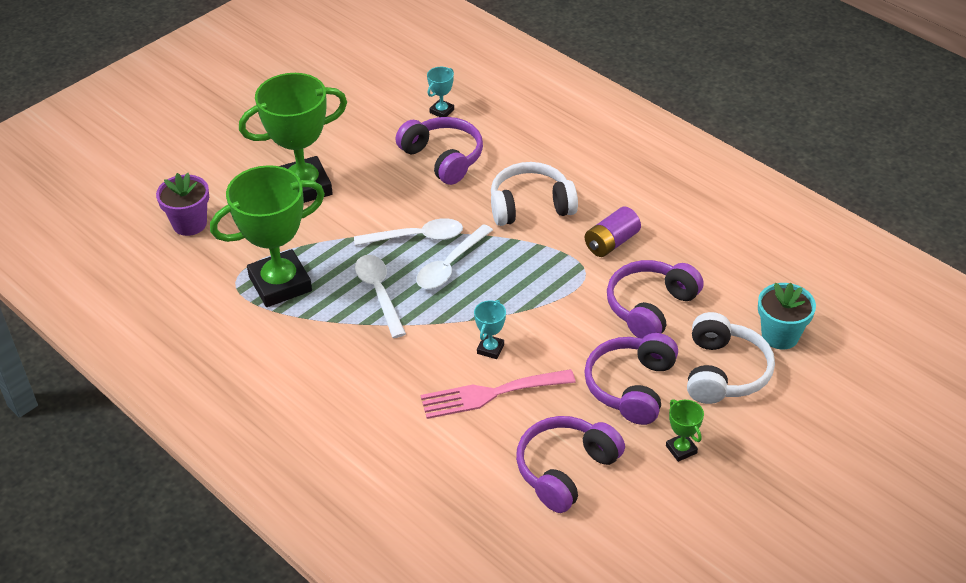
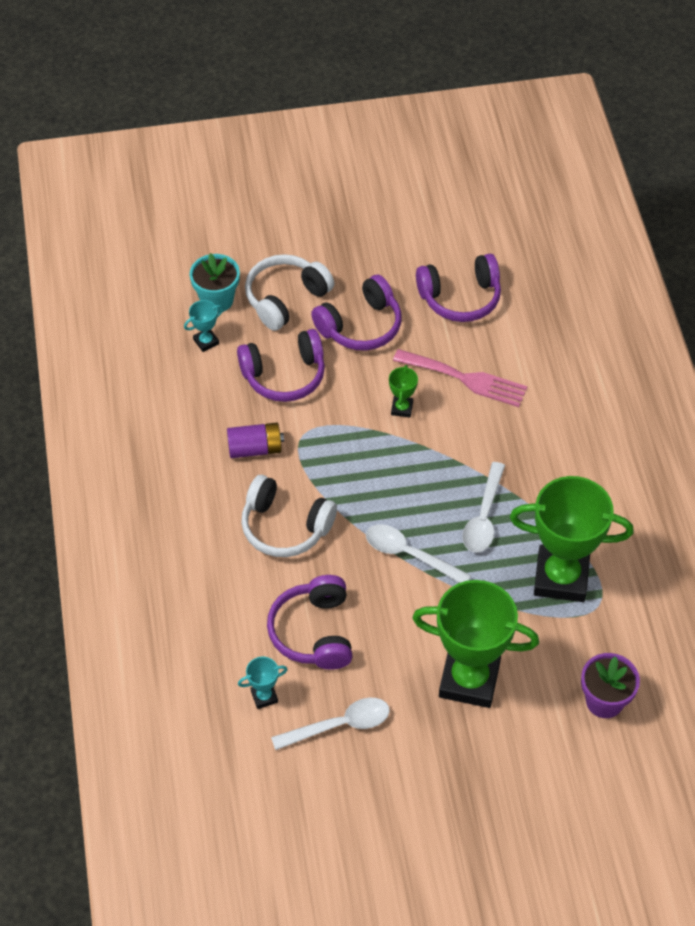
camera: 145 degrees left, 10 degrees up
white spoon [416,224,493,289] -> white spoon moved to [271,698,390,750]
turquoise trophy [474,300,506,359] -> turquoise trophy moved to [184,300,224,352]
green trophy [666,399,704,462] -> green trophy moved to [389,365,418,417]

